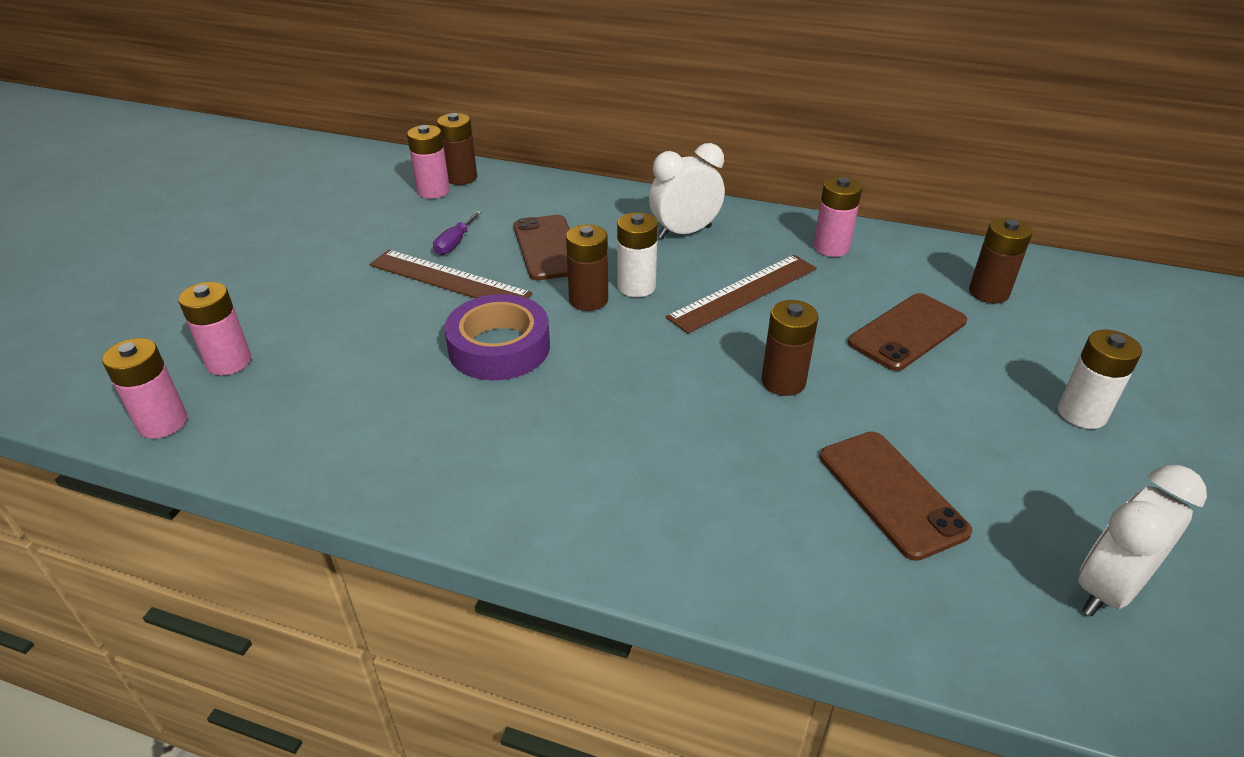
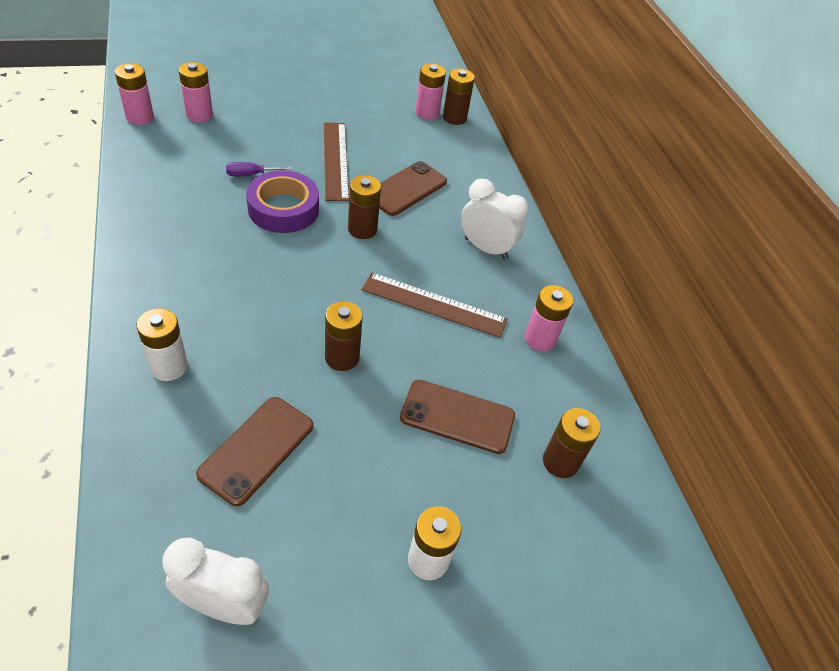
camera: 50 degrees right, 10 degrees up
purple screwdriver [433,211,482,255] -> purple screwdriver moved to [226,162,292,176]
white battery [617,212,658,297] -> white battery moved to [137,308,188,381]

